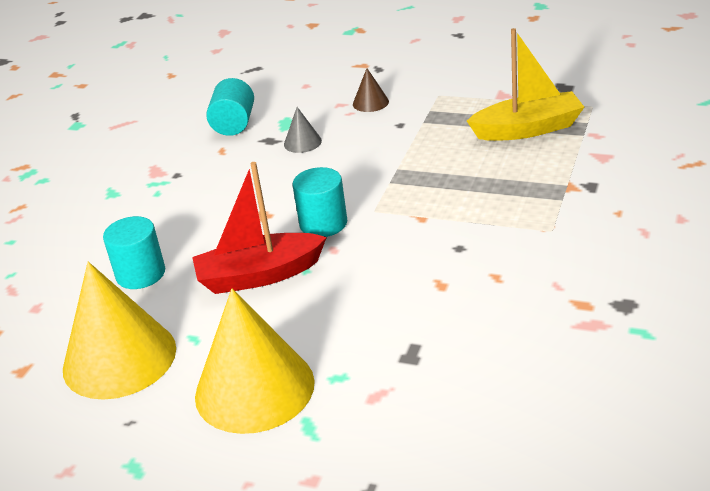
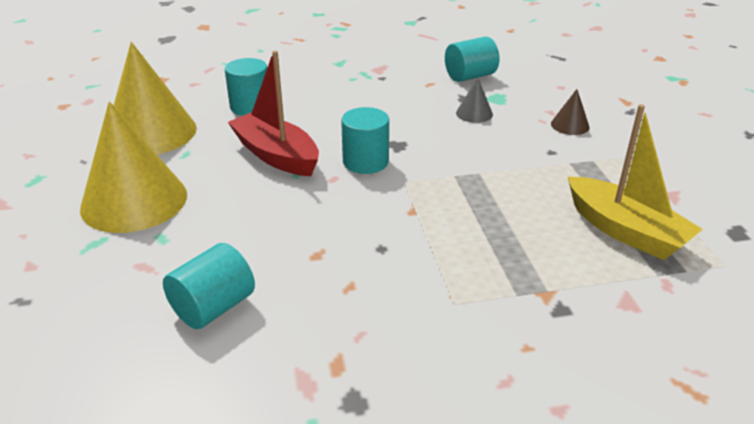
camera: 55 degrees right, 0 degrees up
none -> turquoise cylinder [163,243,255,329]

